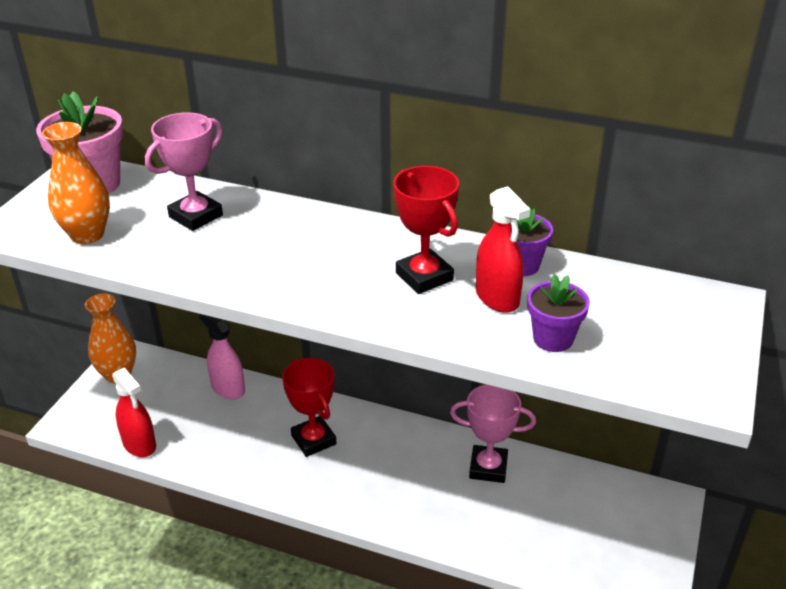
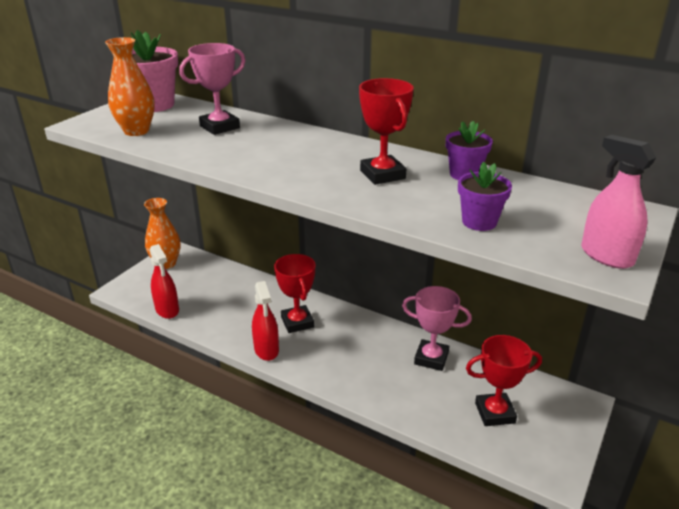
camera: 10 degrees right, 5 degrees down
pink spray bottle [199,314,245,400] -> pink spray bottle moved to [581,135,656,269]
red spray bottle [476,186,530,313] -> red spray bottle moved to [252,281,279,361]
none -> red trophy [466,335,542,426]

